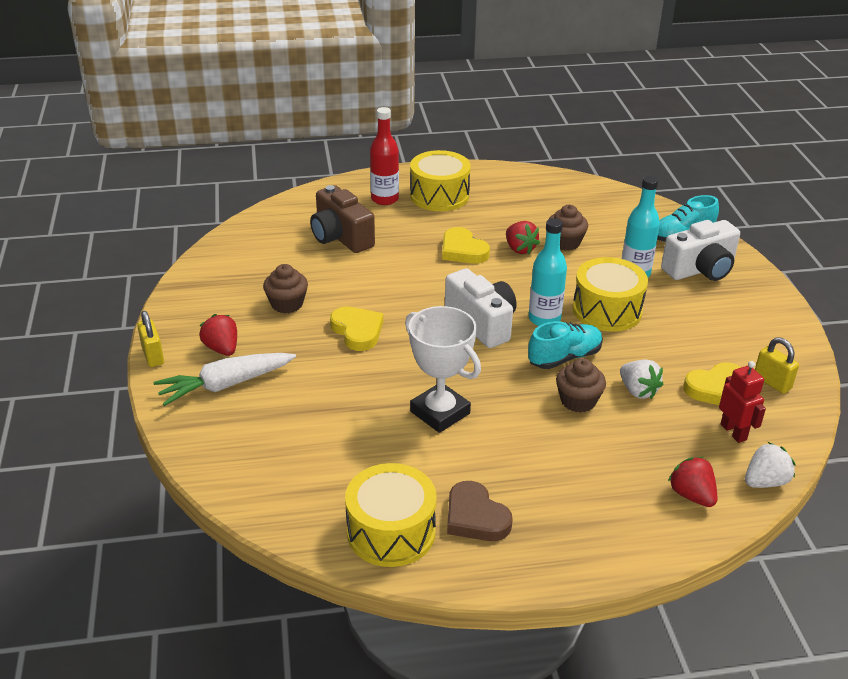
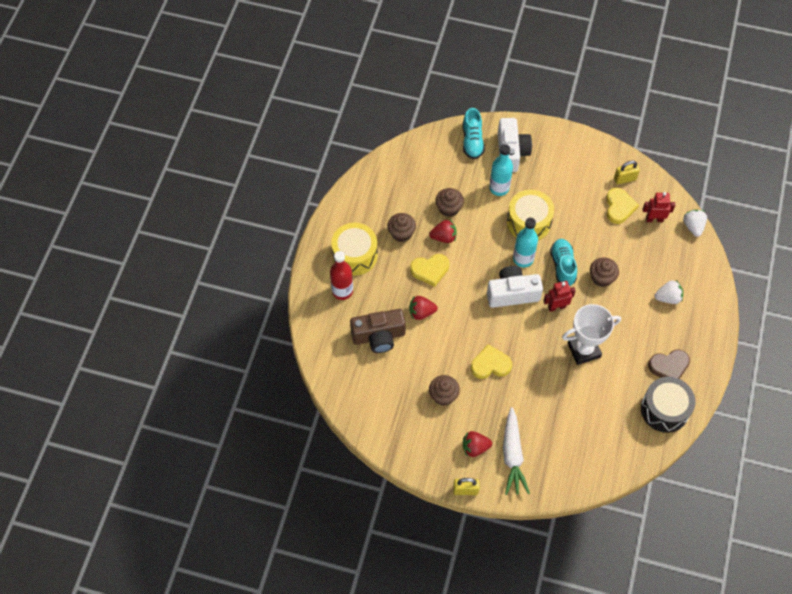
camera: 65 degrees left, 25 degrees up
yellow drum [345,463,437,567] -> black drum [641,377,696,433]
white strawberry [620,360,663,399] -> white strawberry moved to [655,280,683,304]
red strawberry [668,457,717,507] -> red strawberry moved to [409,296,438,320]
none -> brown cupcake [387,213,416,242]
none -> red robot [543,281,576,312]

